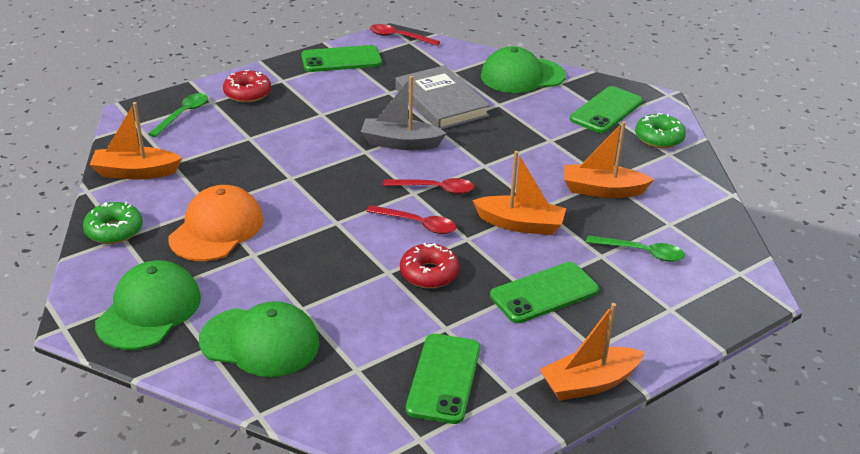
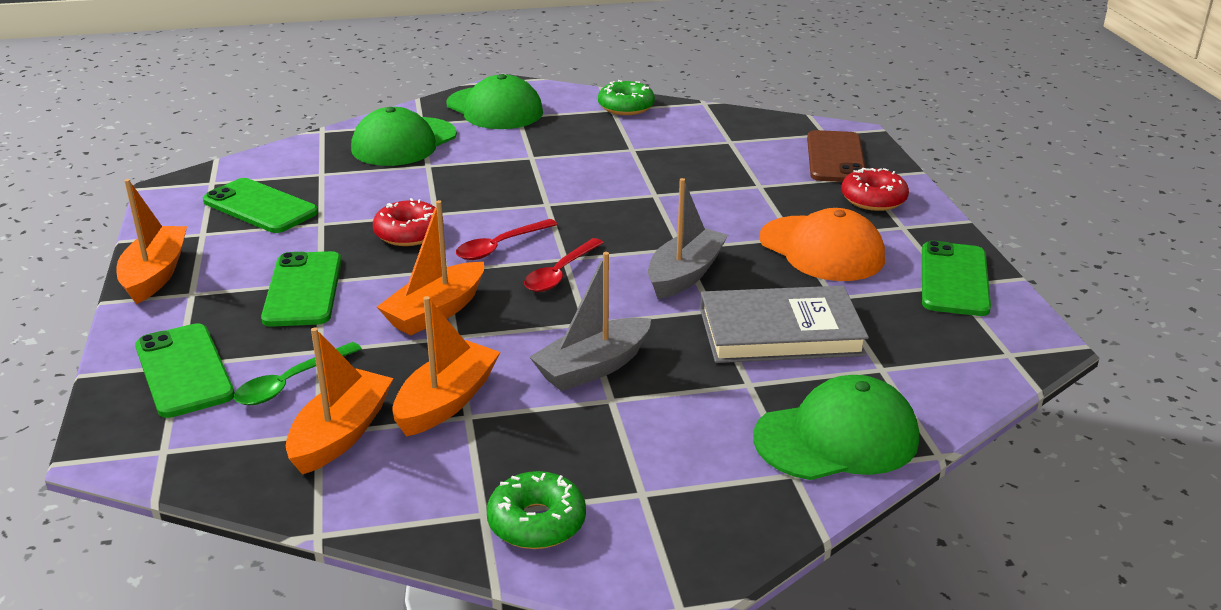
camera: 115 degrees right, 5 degrees down
orange boat [89,102,182,180] -> orange boat moved to [286,327,394,475]
green spoon [148,93,208,137] -> brown phone [807,130,865,182]
orange cap [168,185,263,261] -> orange cap moved to [760,208,885,281]
red spoon [370,24,440,46] -> none
green cap [481,46,566,93] -> green cap turned 60 degrees clockwise [753,375,919,480]
green phone [570,86,643,133] -> green phone moved to [135,323,235,418]
none -> grey boat [530,252,651,391]

